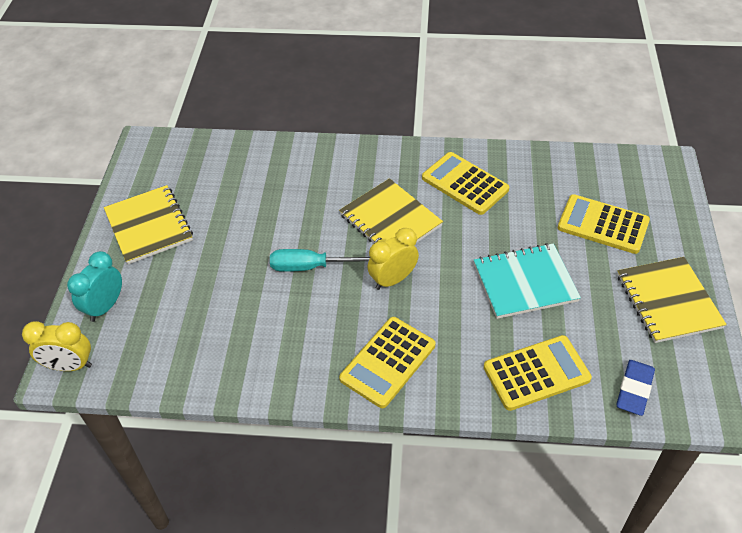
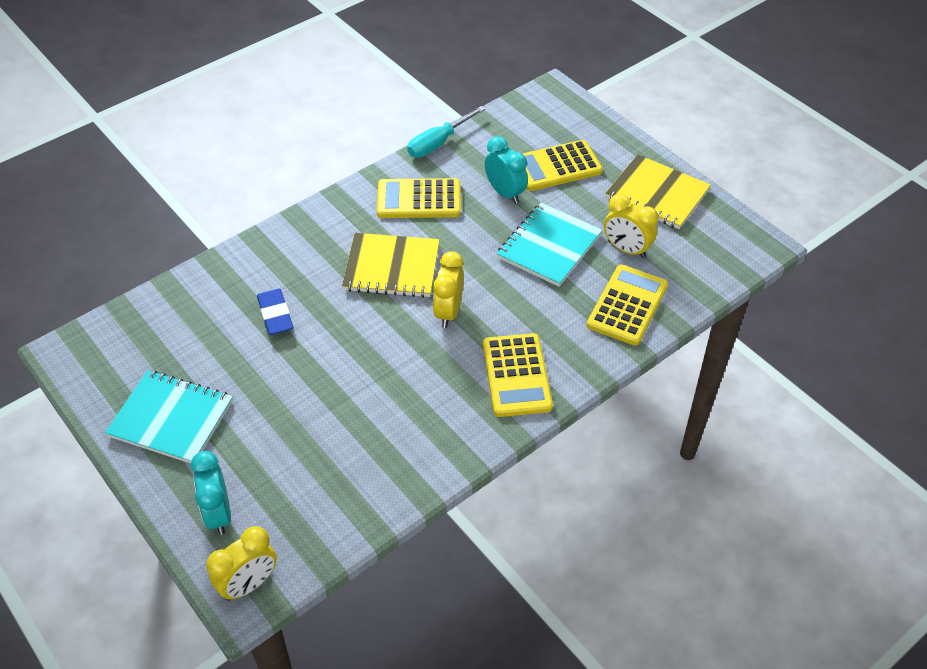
camera: 45 degrees left, 0 degrees up
yellow notebook [104,185,193,264] -> turquoise notebook [105,370,233,463]
turquoise screwdriver [270,249,370,272] -> turquoise screwdriver moved to [407,106,485,158]
blue eraser [617,360,655,416] -> blue eraser moved to [257,289,293,335]
none -> turquoise clock [485,136,528,204]
none -> yellow clock [604,194,658,258]

